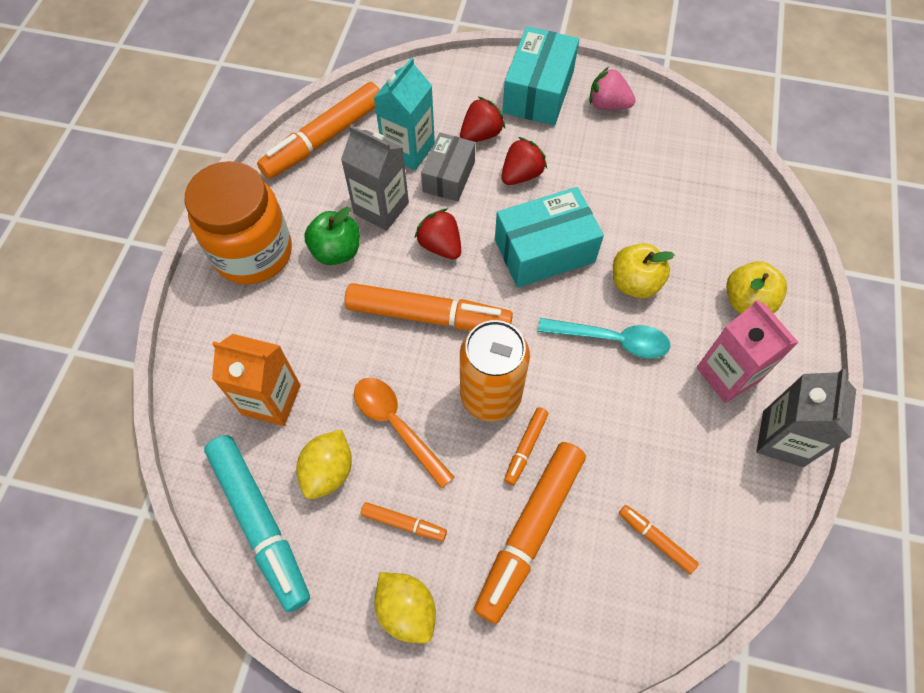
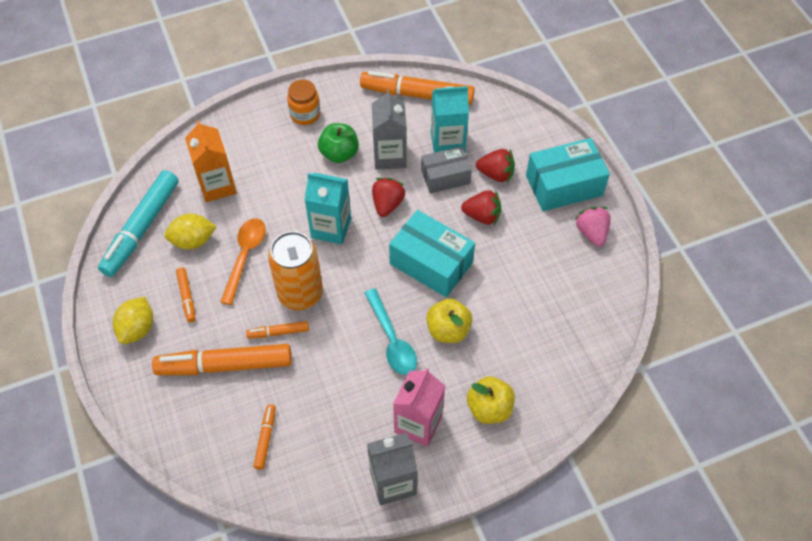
camera: 55 degrees right, 5 degrees down
orange jar [184,161,292,284] -> orange jar [287,80,320,125], size x0.52
orange marker [345,283,513,331] -> turquoise carton [305,173,351,244]

